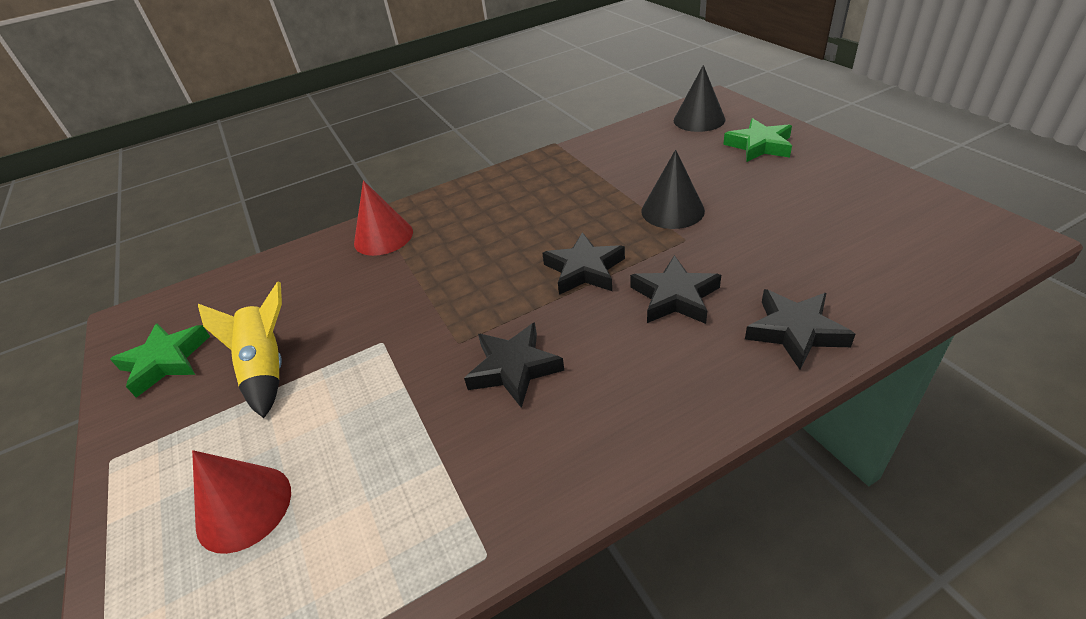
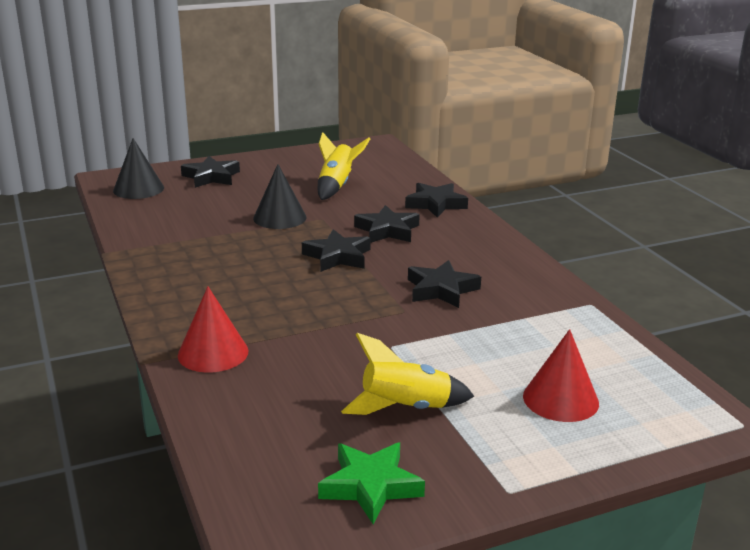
camera: 90 degrees left, 15 degrees down
green star [723,118,792,162] -> black star [181,156,240,188]
none -> yellow rocket [318,132,370,200]

